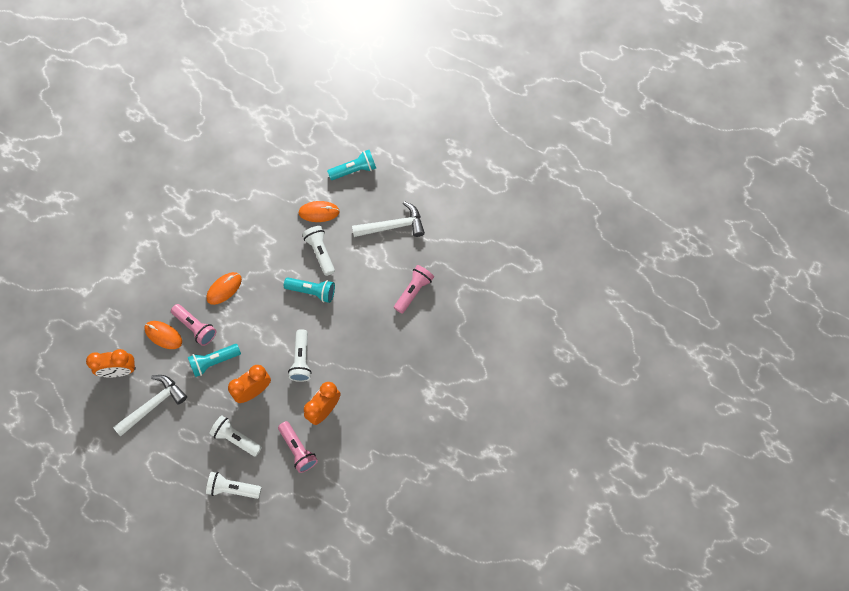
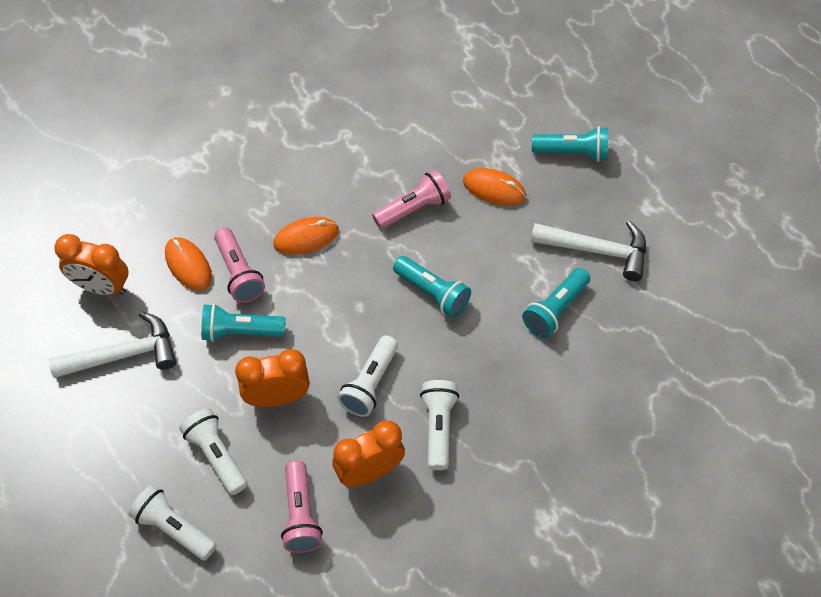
camera: 25 degrees right, 10 degrees down
white flashlight [302,226,335,276] -> white flashlight moved to [420,380,459,470]
pink flashlight [394,265,434,314] -> pink flashlight moved to [372,170,451,229]
none -> turquoise flashlight [522,268,590,338]

